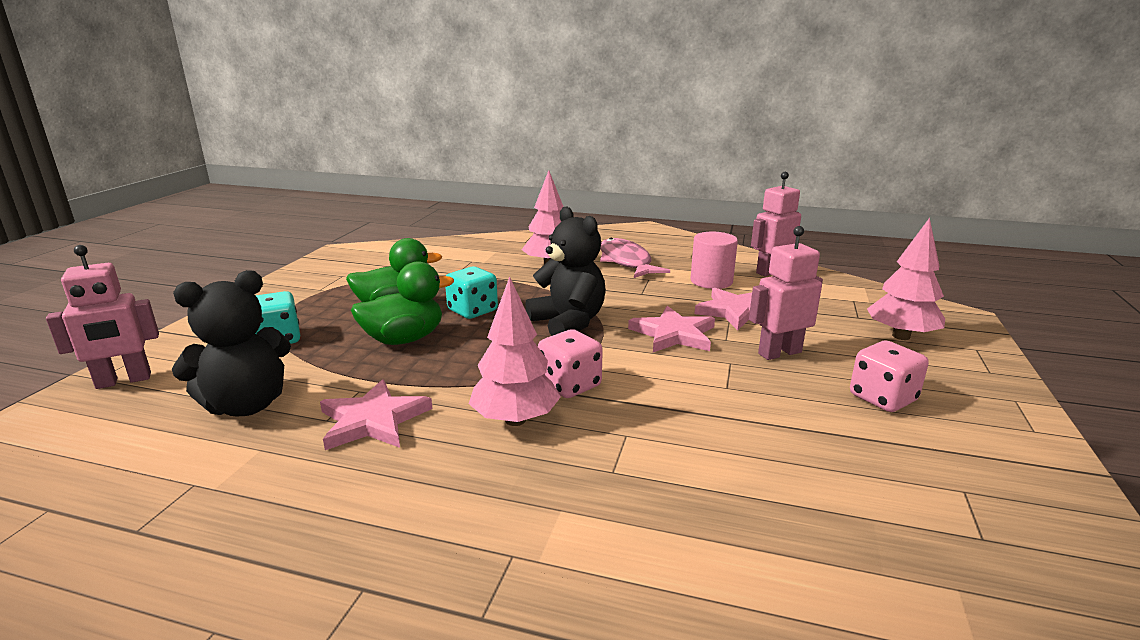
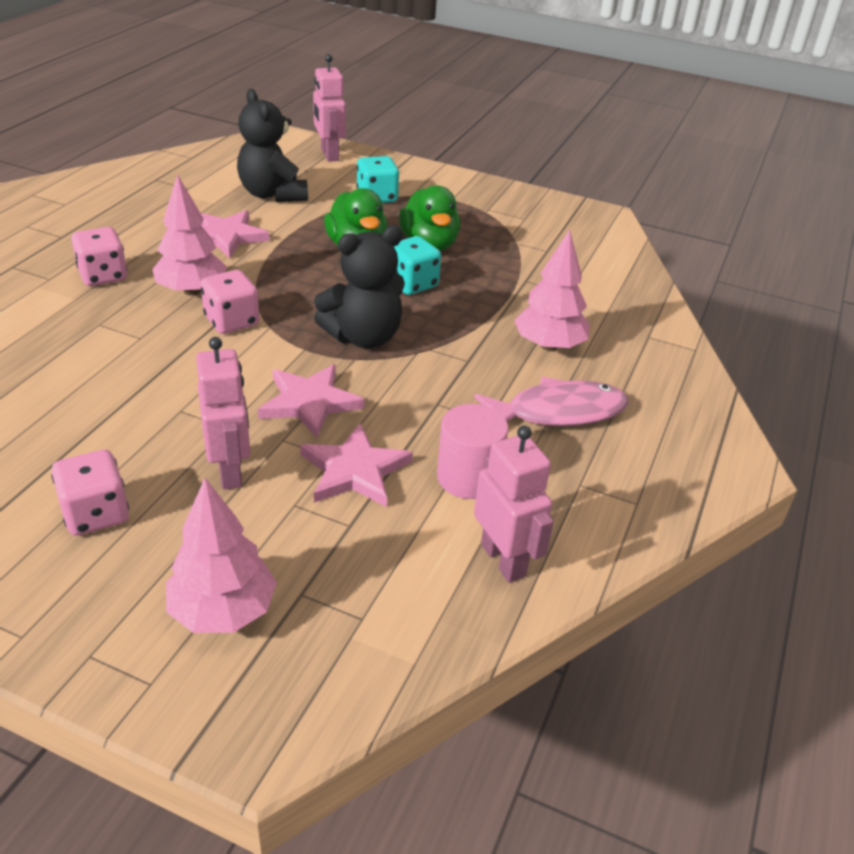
camera: 95 degrees right, 15 degrees up
none -> pink dice [71,227,127,286]

